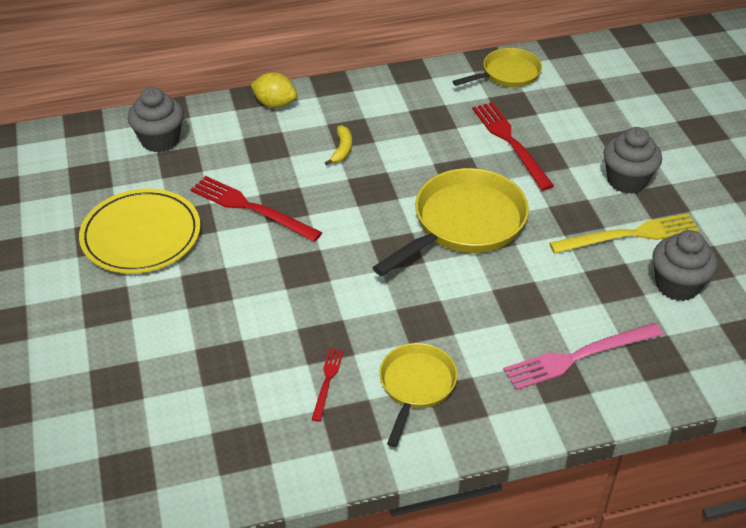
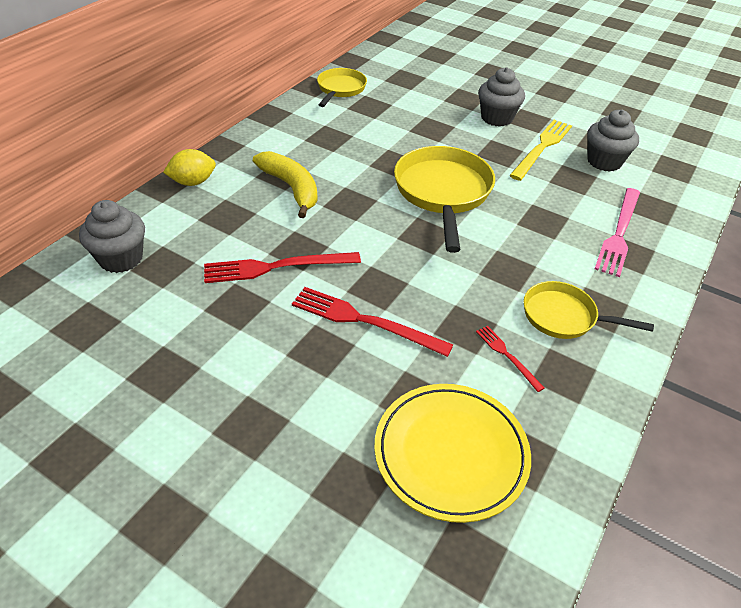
camera: 45 degrees left, 0 degrees up
yellow plate [79,189,201,274] -> yellow plate moved to [374,384,531,523]
yellow banana [325,125,352,165] -> yellow banana [253,151,318,218], size x1.88
yellow pan [379,343,457,447] -> yellow pan turned 45 degrees counterclockwise [524,281,654,339]
red fork [472,102,554,190] -> red fork moved to [292,287,453,357]

